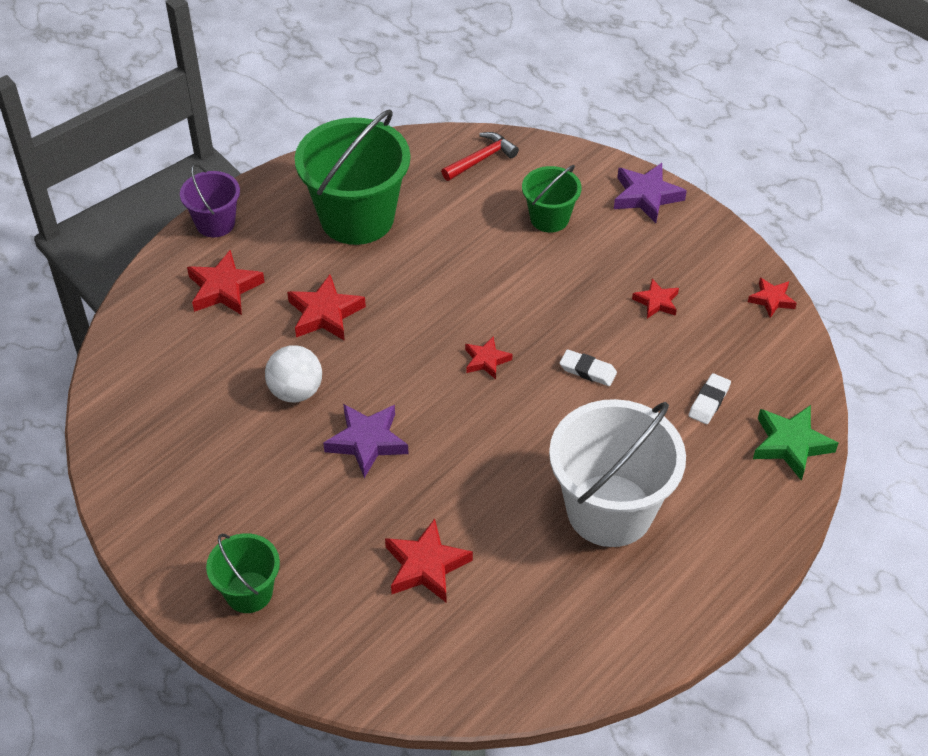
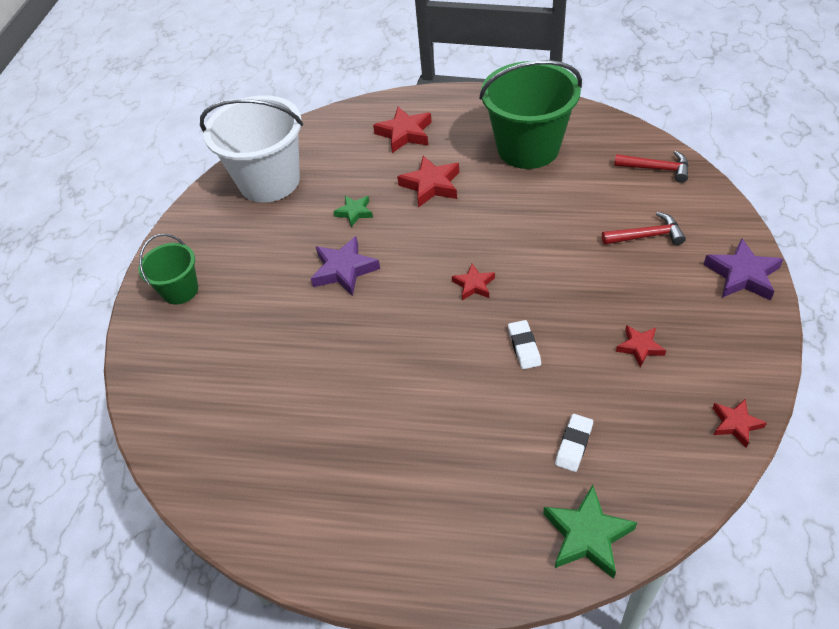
camera: 60 degrees right, 0 degrees up
purple bucket [180,164,240,237] -> none
white ball [265,345,322,403] -> green star [333,196,373,227]
red star [385,519,473,602] -> none
green bucket [522,165,582,233] -> red hammer [602,212,686,245]
white bucket [549,399,686,547] -> white bucket moved to [200,95,303,203]
white eraser [689,373,731,424] -> white eraser turned 60 degrees counterclockwise [555,414,593,472]

